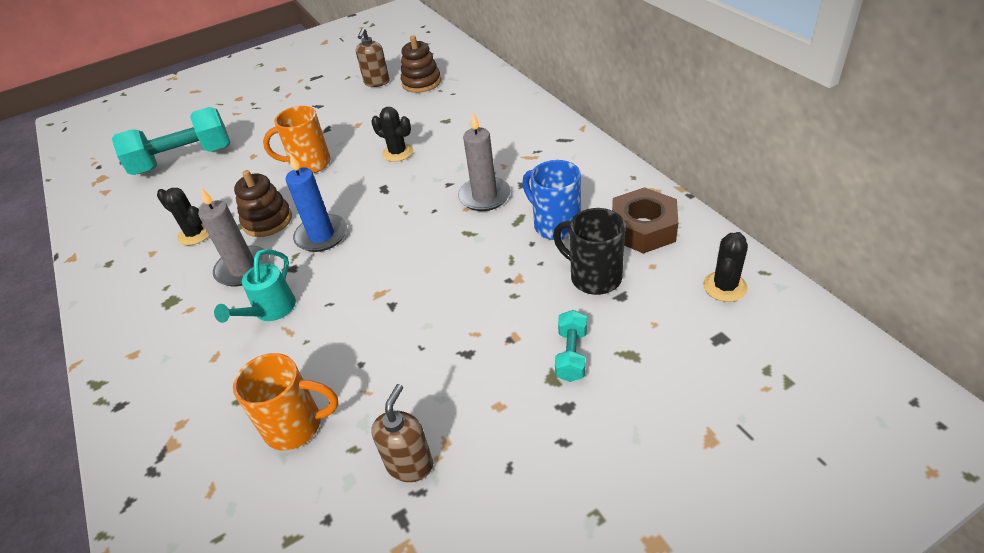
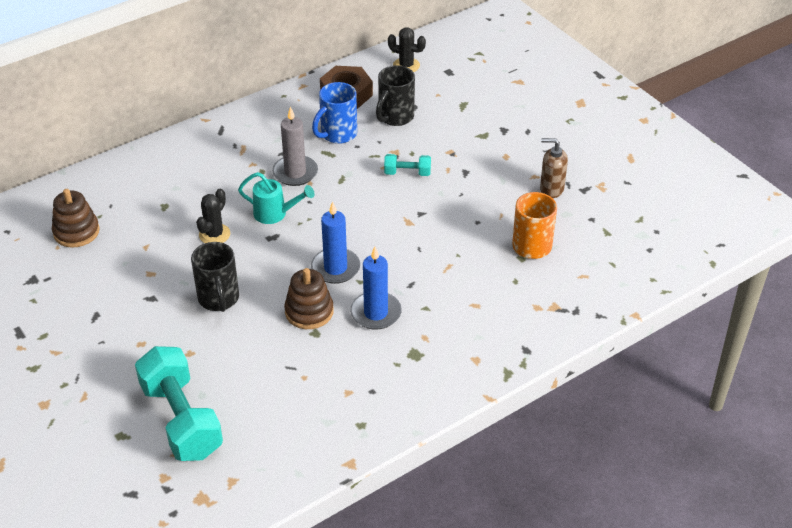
camera: 100 degrees left, 0 degrees up
black cactus [157,188,209,245] -> none
grey candle [198,188,269,287] -> blue candle [350,247,402,330]
turquoise watering can [214,249,296,323] -> turquoise watering can moved to [238,172,315,224]
orange mug [263,106,331,173] -> black mug [191,242,239,312]
brown soap dispenser [356,28,390,87] -> none
turquoise dumbbell [555,310,587,382] -> turquoise dumbbell moved to [384,154,431,176]

